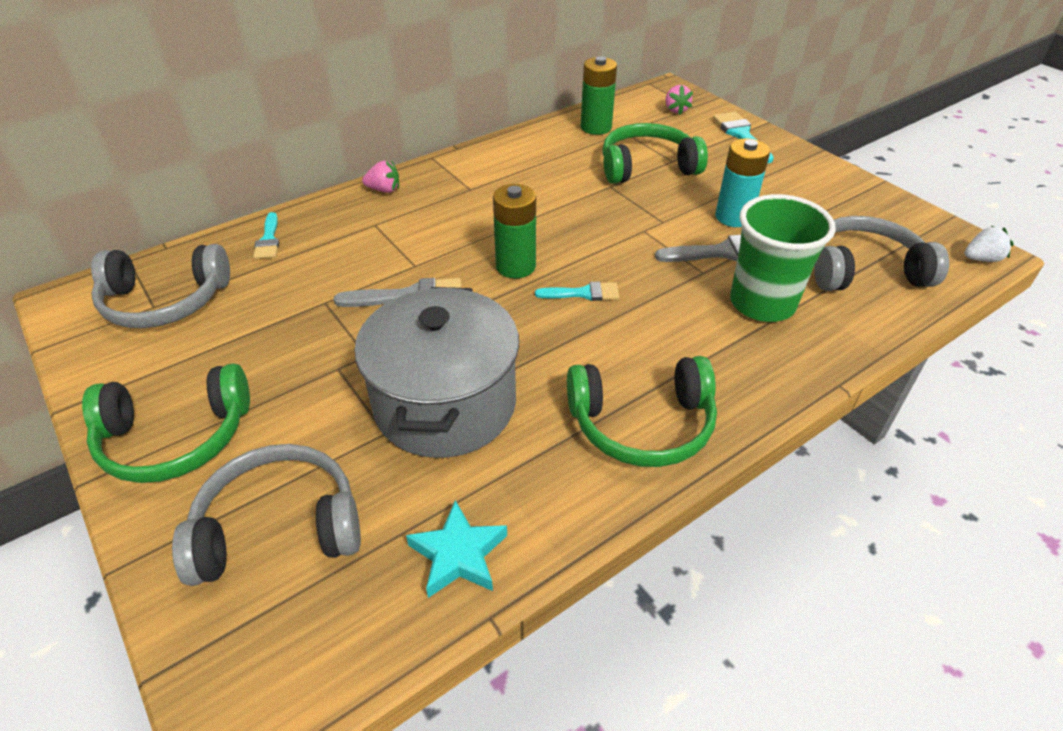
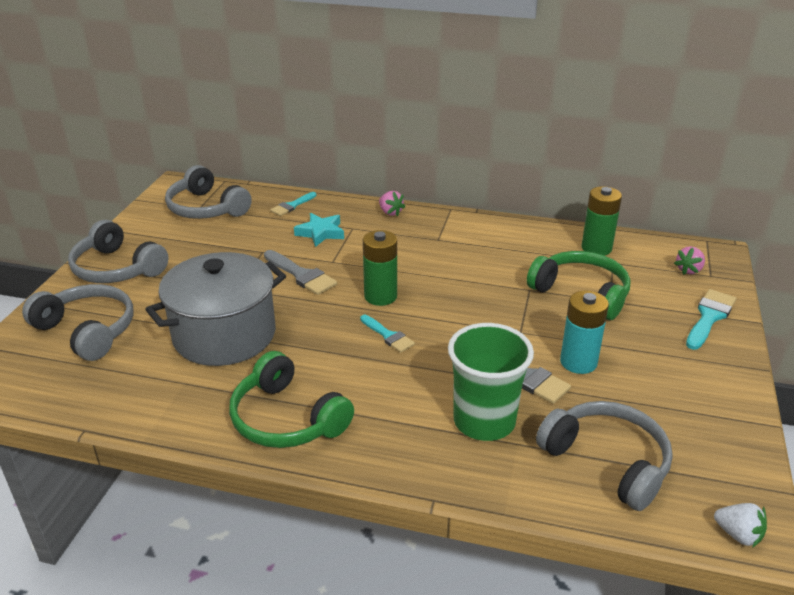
camera: 50 degrees right, 10 degrees down
green headphones [82,363,250,483] -> grey headphones [68,220,169,283]
turquoise star [406,500,507,598] -> turquoise star moved to [294,213,344,247]

